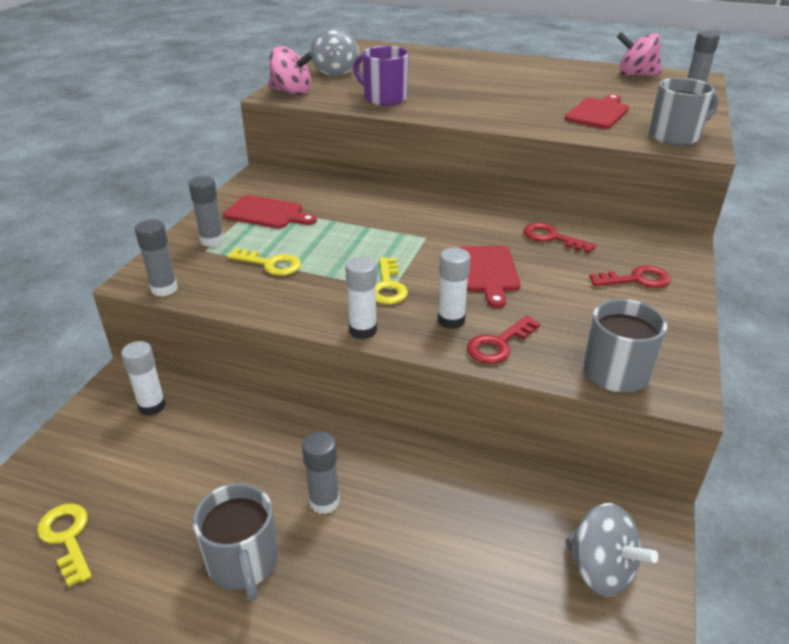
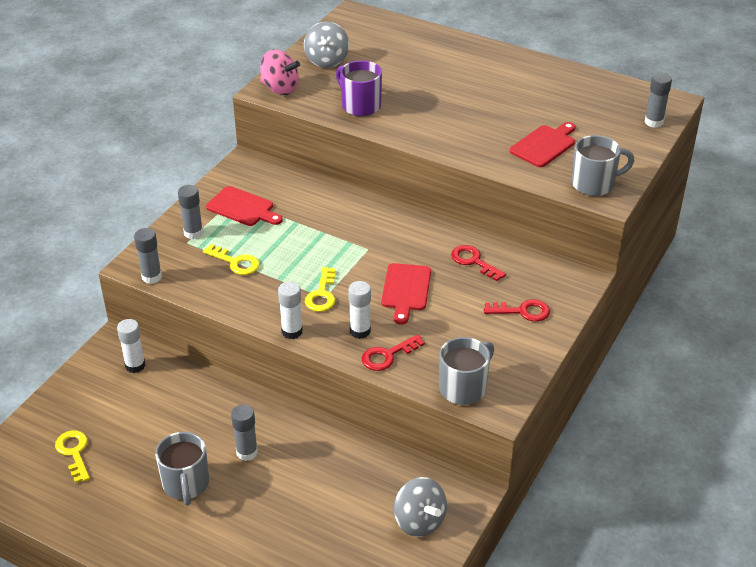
camera: 10 degrees right, 5 degrees up
pink spinning top [617,32,662,76] -> none

